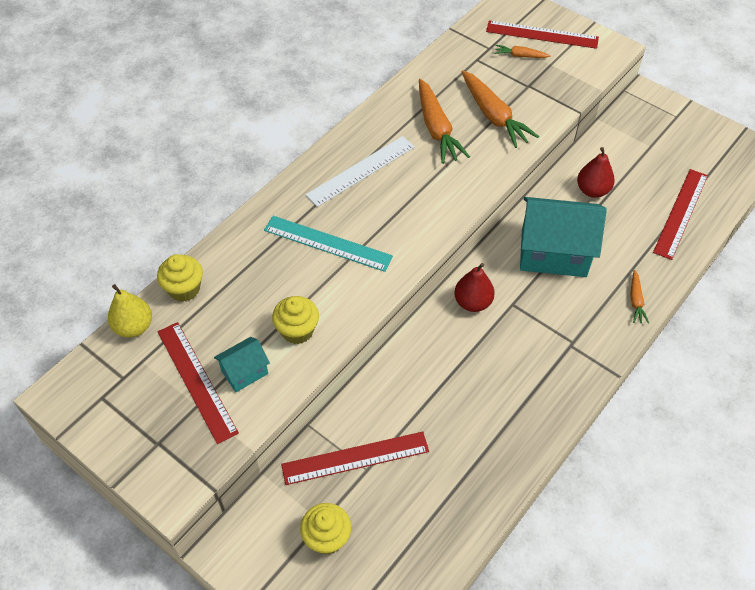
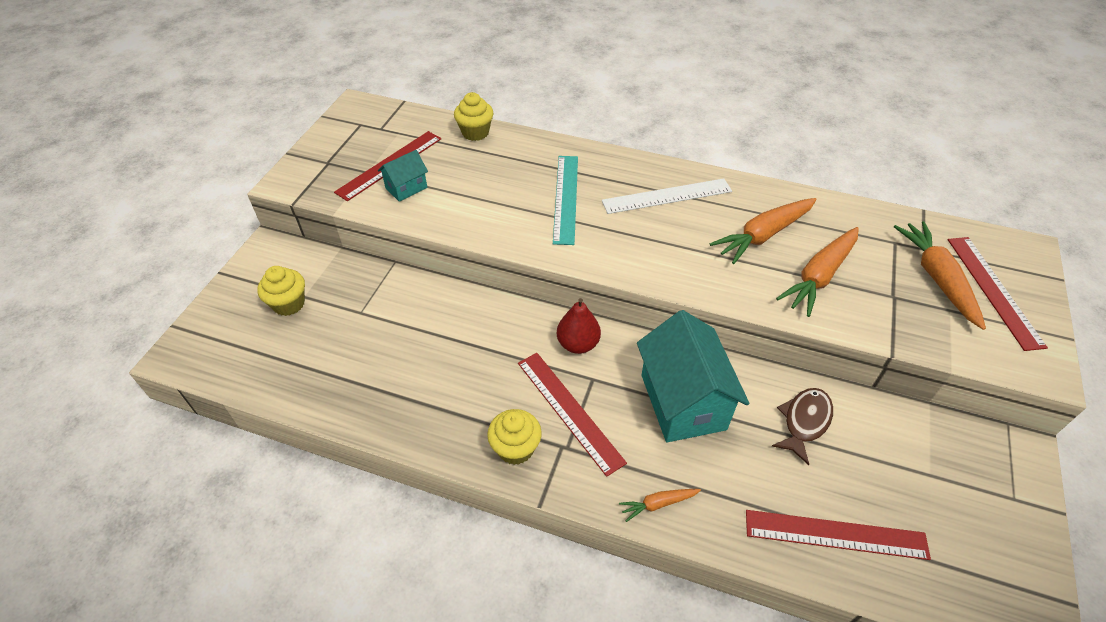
camera: 70 degrees right, 5 degrees down
yellow pear [108,284,152,338] -> none
turquoise house [214,337,270,392] -> turquoise house turned 75 degrees counterclockwise [378,150,428,202]
yellow cupcake [272,296,319,344] -> yellow cupcake moved to [487,409,542,465]
red ruler [281,432,429,485] -> red ruler moved to [518,353,627,477]
white ruler [305,136,415,207] -> white ruler turned 45 degrees counterclockwise [602,178,732,214]
orange carrot [495,45,551,58] -> orange carrot [894,221,986,330], size x1.98
red pear [577,147,615,198] -> brown fish [772,388,833,465]

